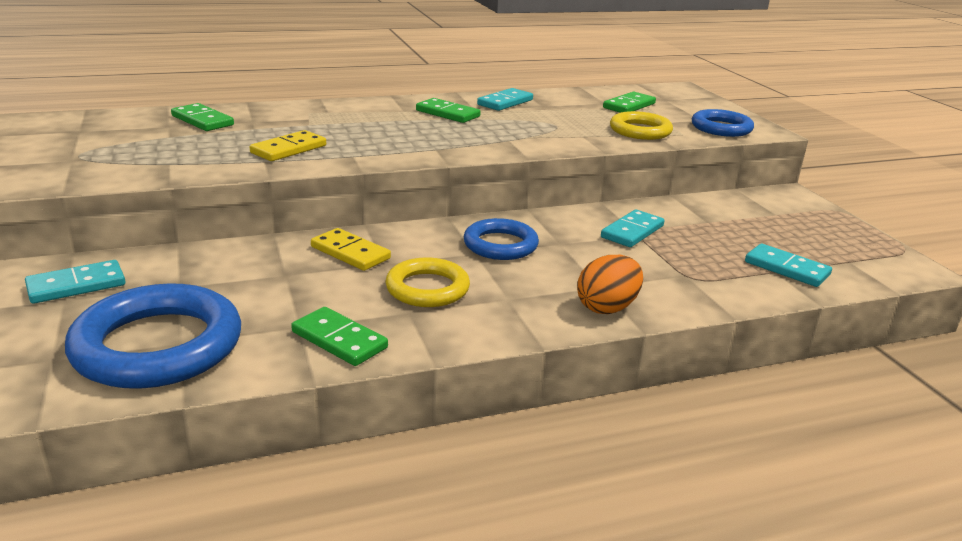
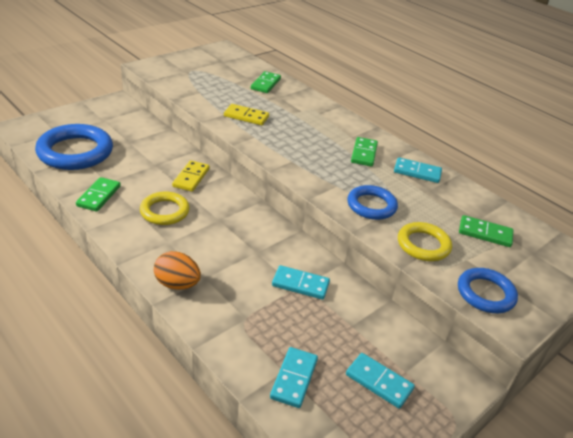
camera: 65 degrees right, 10 degrees up
turquoise domino [25,260,125,304] -> turquoise domino moved to [346,353,415,409]
blue ring [464,218,539,260] -> blue ring moved to [348,185,398,220]

